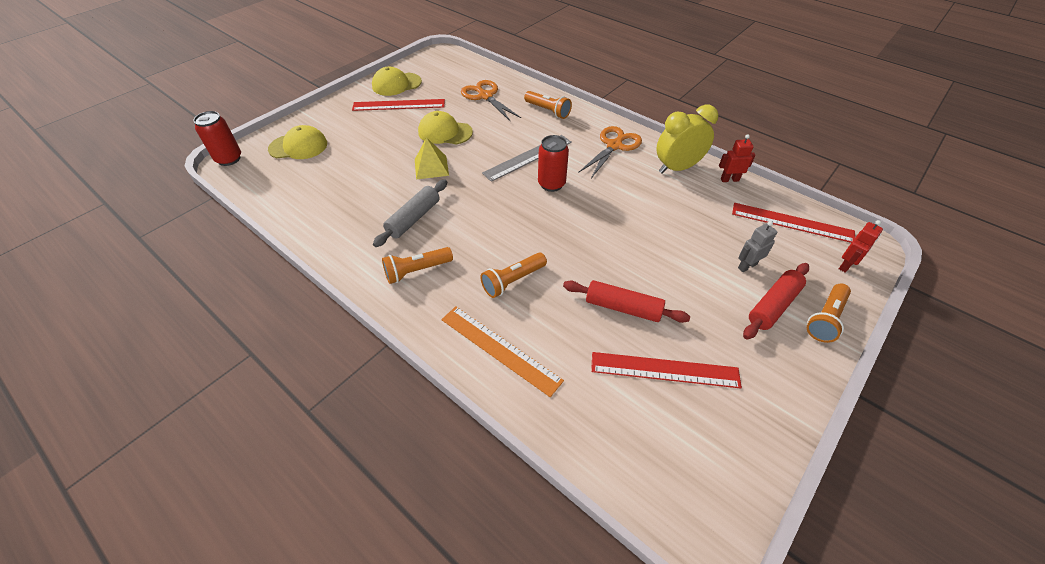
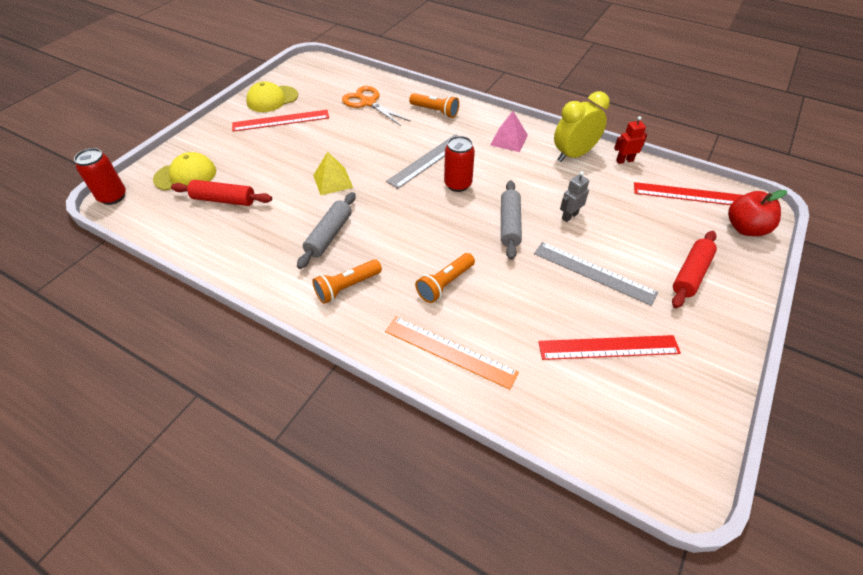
camera: 10 degrees left, 0 degrees up
yellow cap [418,111,473,145] -> none
red rolling pin [563,280,690,323] -> red rolling pin moved to [171,180,272,206]
orange scissors [578,126,642,178] -> pink pyramid [490,111,528,152]
grey robot [738,221,777,272] -> grey robot moved to [560,171,589,222]
orange flashlight [807,283,851,343] -> none
red robot [839,220,883,273] -> red apple [728,190,787,236]
none -> grey rolling pin [501,180,522,260]
none -> grey ruler [534,242,658,306]

